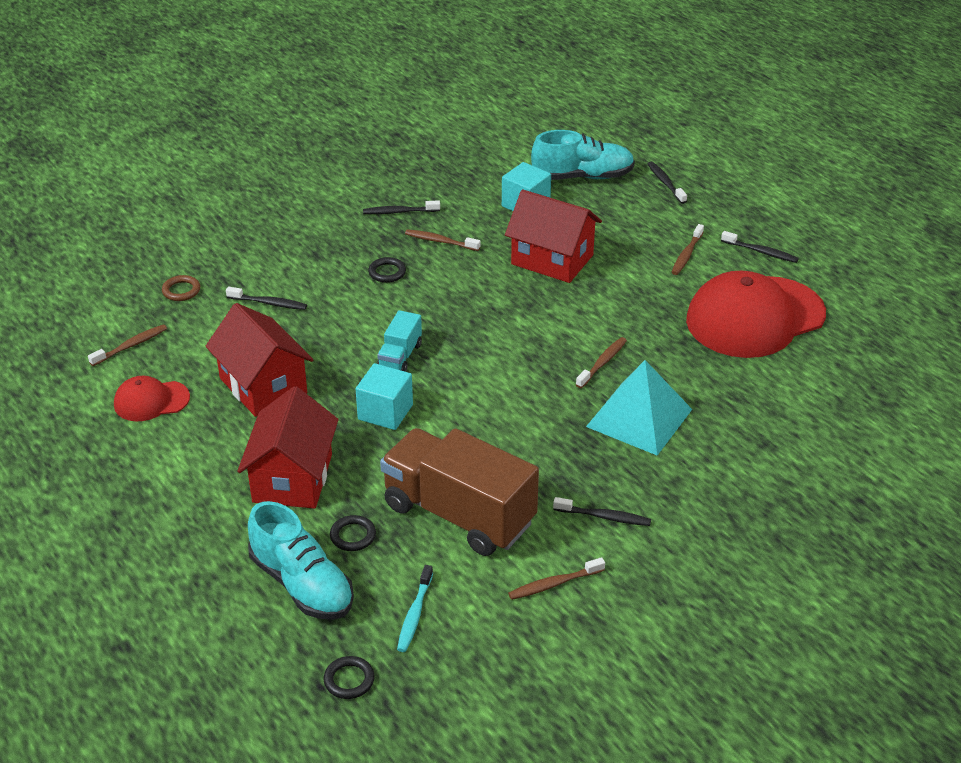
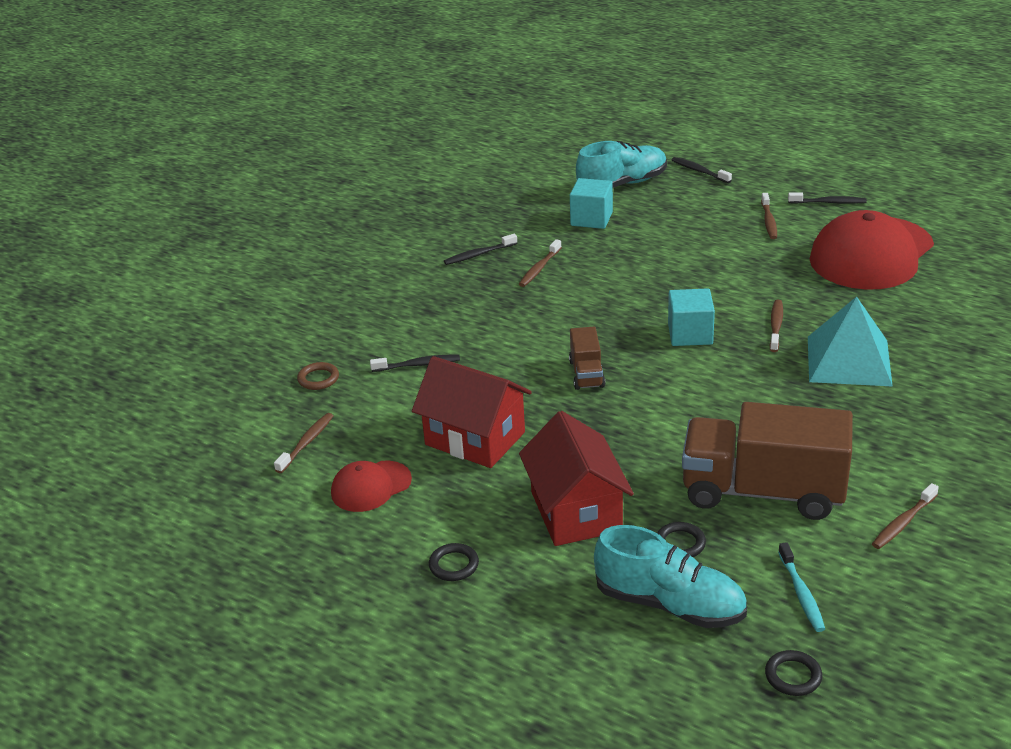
camera: 20 degrees left, 5 degrees down
turquoise cube [356,363,413,430] -> turquoise cube moved to [668,288,715,346]
black ring [368,257,406,283] -> black ring moved to [429,543,479,581]
turquoise truck [377,310,422,372] -> brown truck [569,327,605,390]
brown toothbrush [405,229,481,251] -> brown toothbrush turned 60 degrees counterclockwise [519,239,562,287]
red house [505,190,602,283] -> none
black toothbrush [553,497,651,526] -> none

